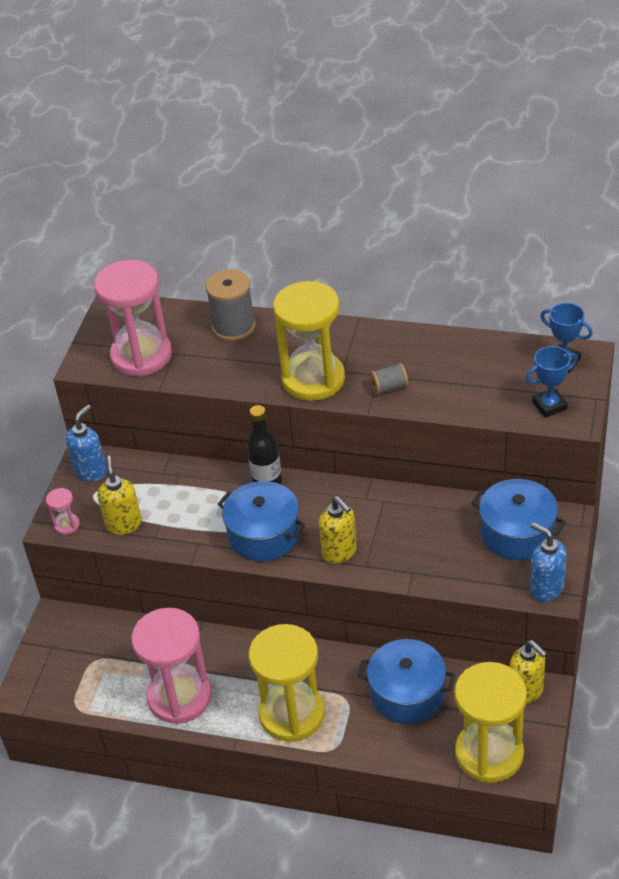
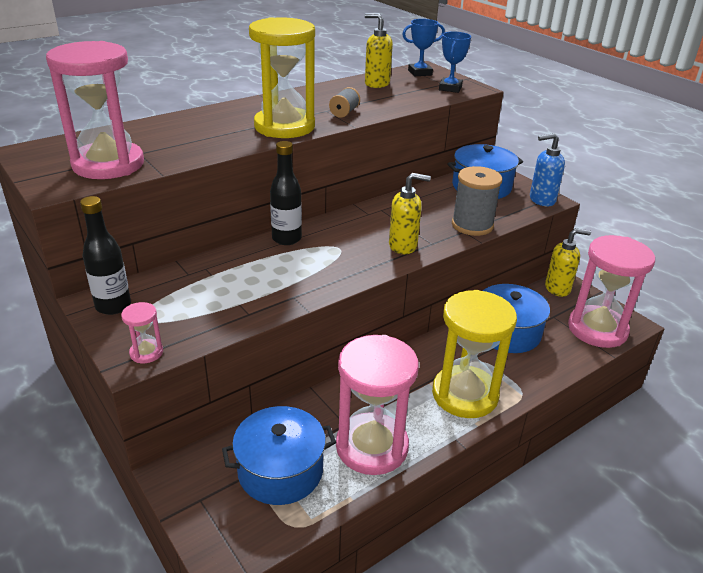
camera: 55 degrees left, 10 degrees down
blue soap dispenser [66,405,107,481] -> black bottle [80,196,131,315]
yellow soap dispenser [98,456,142,535] -> yellow soap dispenser moved to [365,13,393,88]
grey spool [205,269,256,341] -> grey spool moved to [452,166,502,236]
blue pot [218,481,305,562] -> blue pot moved to [222,406,336,505]
yellow hourglass [454,662,527,783] -> pink hourglass [568,235,655,348]

